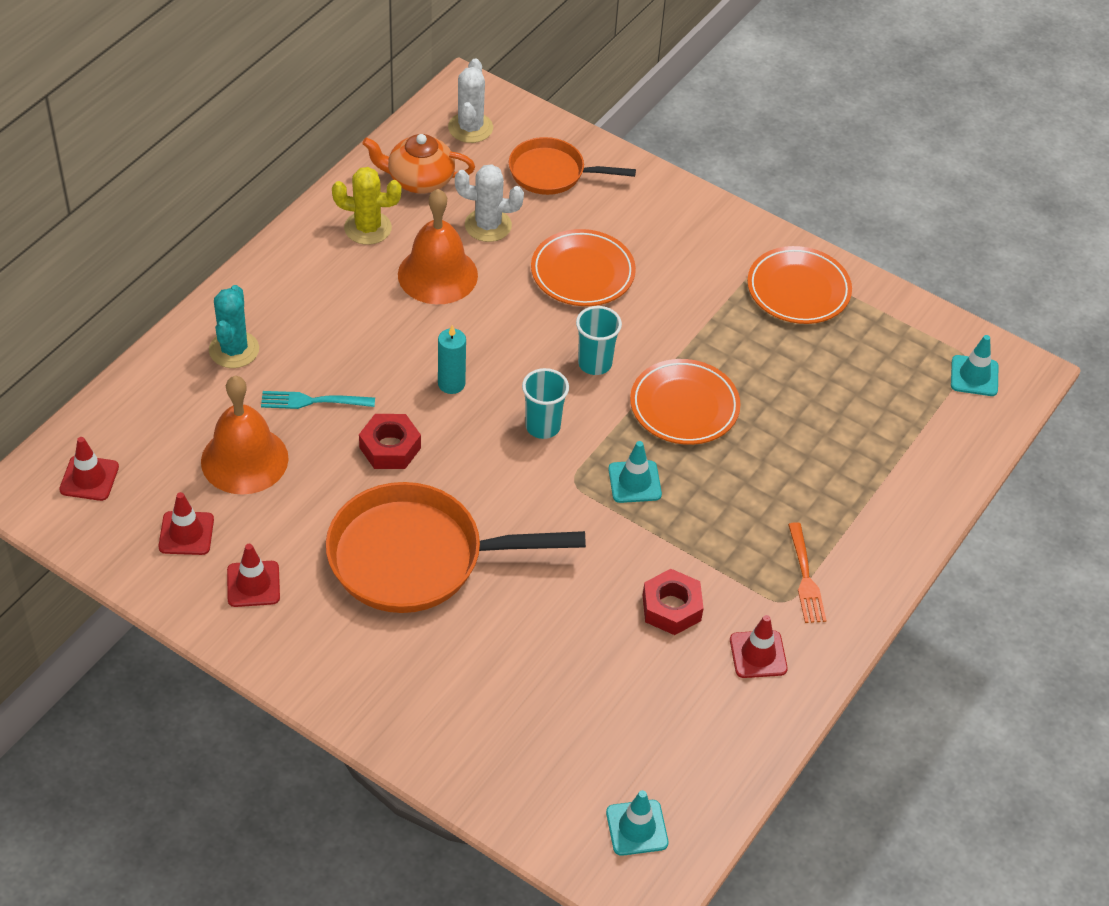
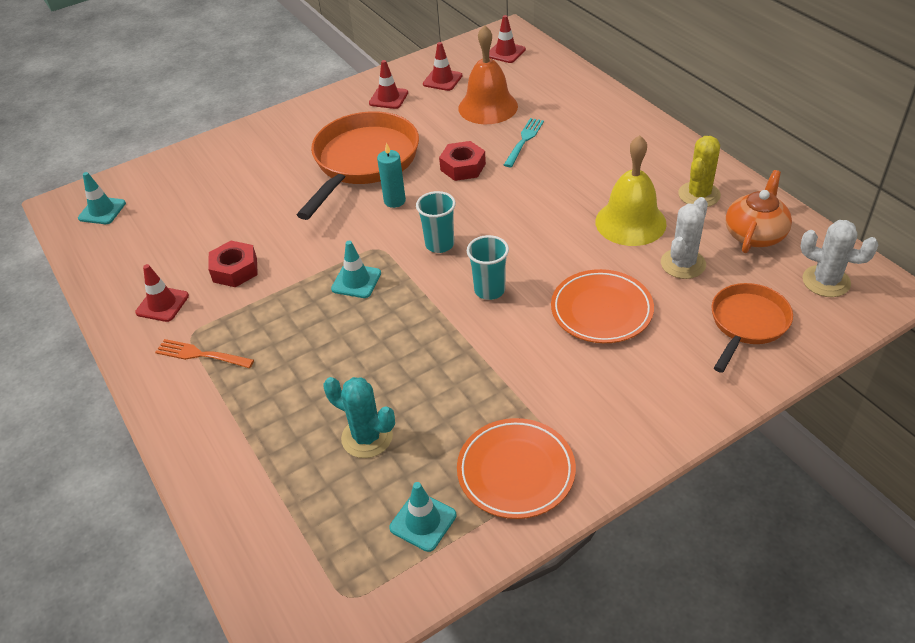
camera: 120 degrees right, 5 degrees down
turquoise cactus [209,285,259,368] -> turquoise cactus moved to [323,377,395,458]
orange bell [398,189,478,304] -> yellow bell [595,135,667,246]
turquoise candle [438,325,466,394] -> turquoise candle moved to [377,143,406,208]
orange plate [630,359,741,445] -> none
turquoise traffic cone [951,335,998,396] -> turquoise traffic cone moved to [389,482,456,552]

